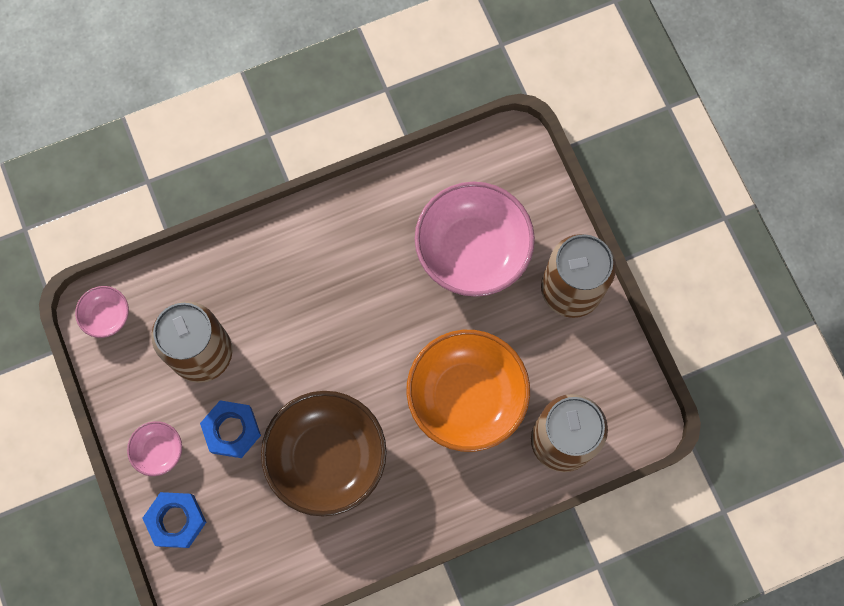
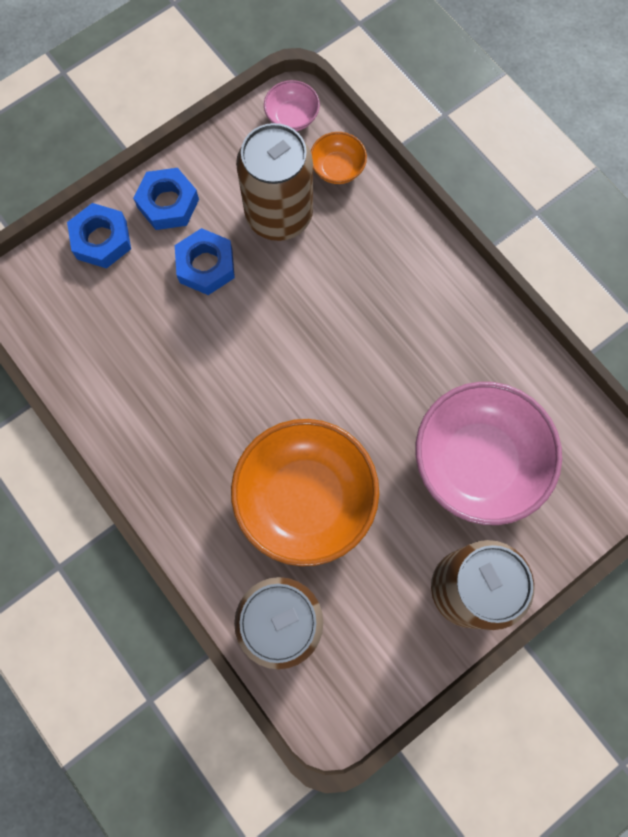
camera: 75 degrees right, 0 degrees up
pink bowl [127,421,182,476] -> blue nut [133,168,199,230]
brown bowl [261,391,387,517] -> none
none -> orange bowl [311,132,367,184]

